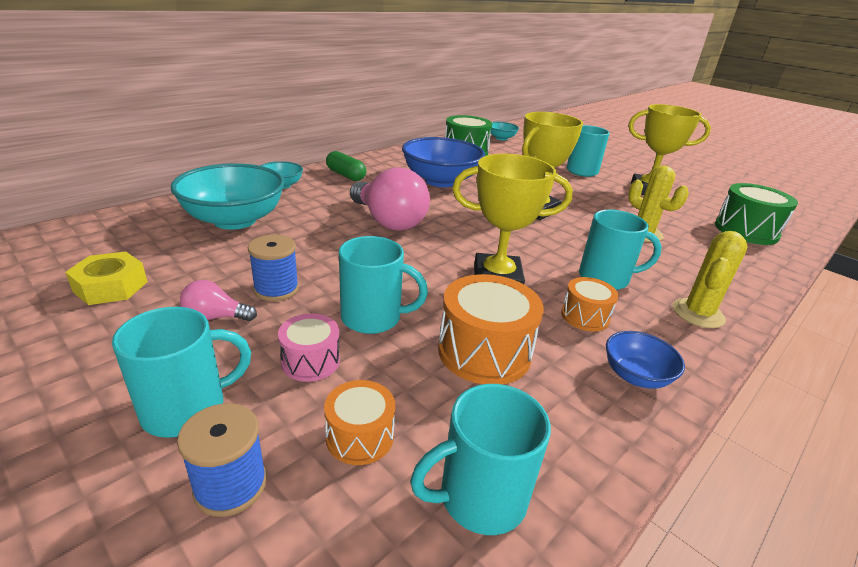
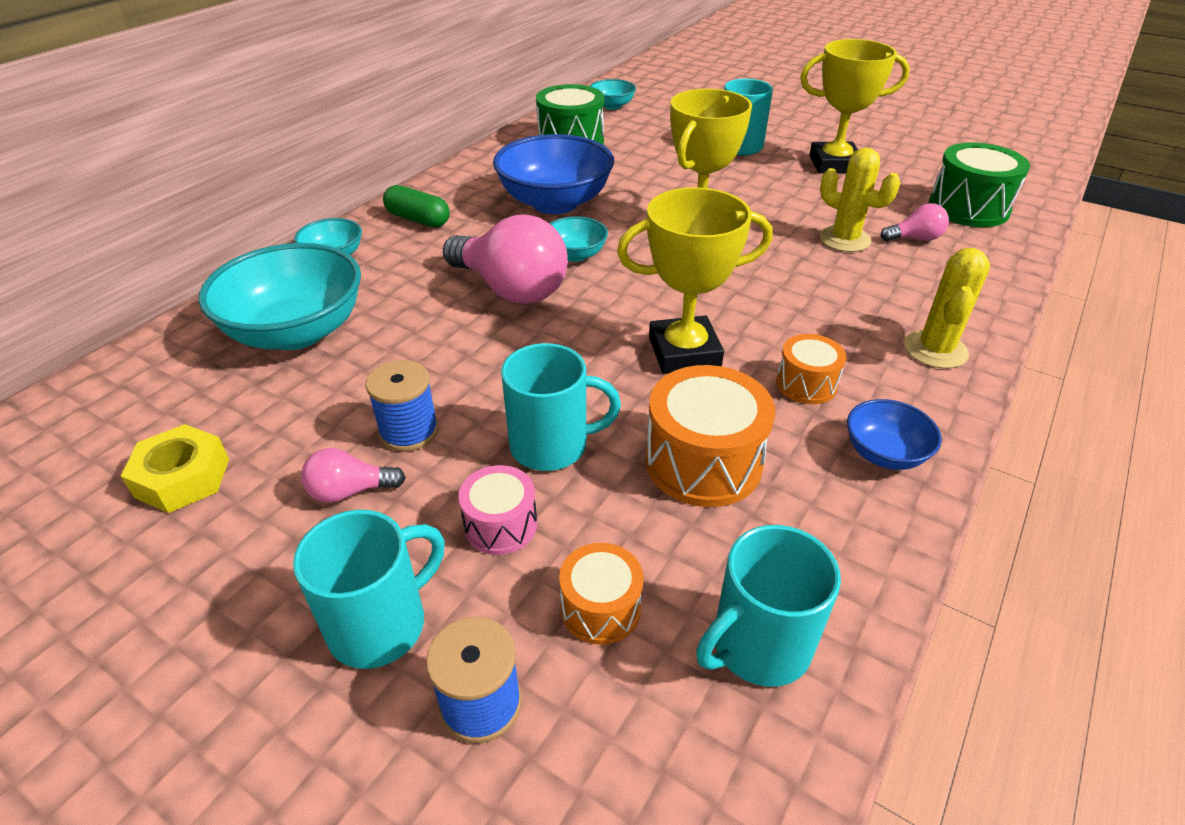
camera: 10 degrees left, 10 degrees up
turquoise mug [579,210,662,290] -> none
none -> turquoise bowl [549,216,608,262]
none -> pink light bulb [881,203,949,241]

